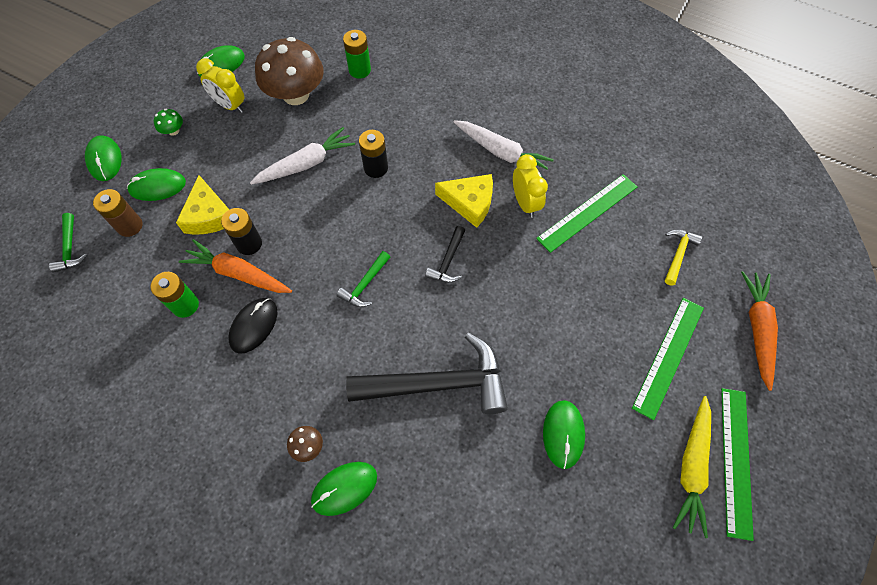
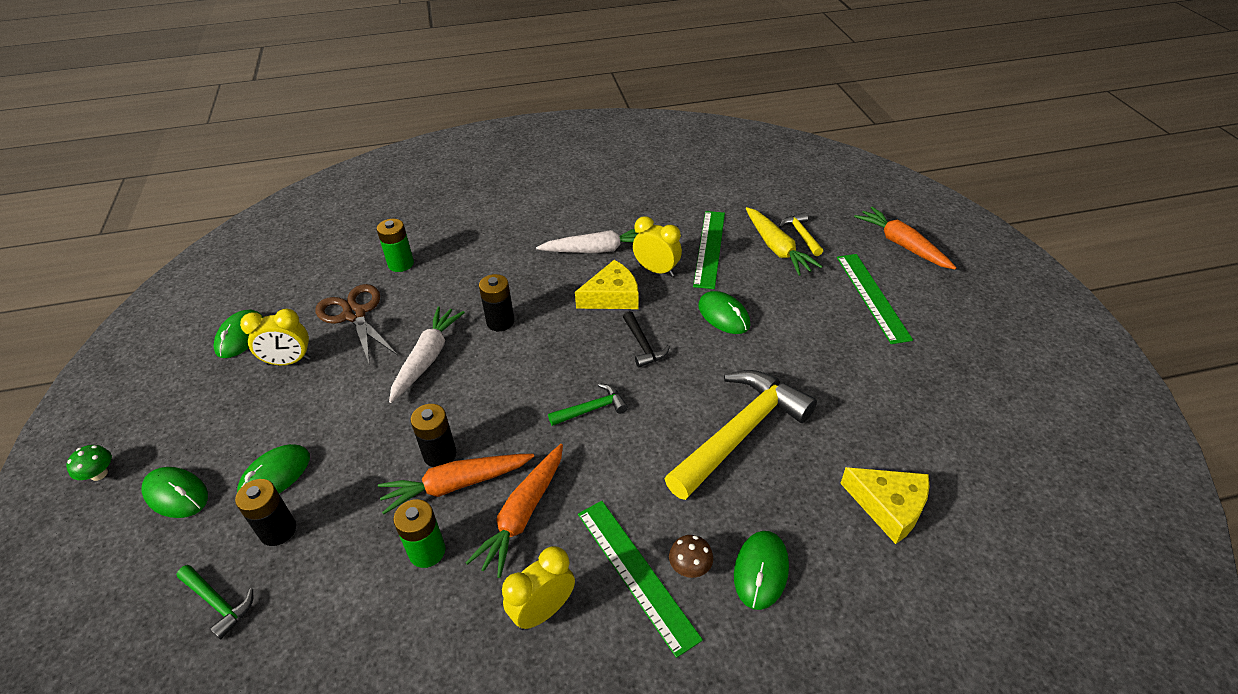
camera: 40 degrees left, 20 degrees down
brown battery [93,189,143,237] -> black battery [235,479,296,546]
green mushroom [154,109,183,136] -> green mushroom moved to [66,445,112,481]
yellow cheese [176,175,229,235] -> yellow cheese moved to [840,467,930,544]
black mouse [228,298,277,354] -> orange carrot [466,444,563,578]
brown mushroom [255,37,324,105] -> brown scissors [316,284,398,366]
green hammer [336,251,390,307] -> green hammer turned 105 degrees counterclockwise [548,383,628,426]
black hammer [346,333,508,414] -> yellow hammer [665,370,817,500]
green mouse [543,400,585,469] -> green mouse moved to [698,291,750,334]
yellow carrot [673,396,711,538] -> yellow carrot moved to [746,207,823,276]
green ruler [721,388,754,541] -> green ruler moved to [578,501,703,658]
none -> yellow clock [502,546,575,630]

